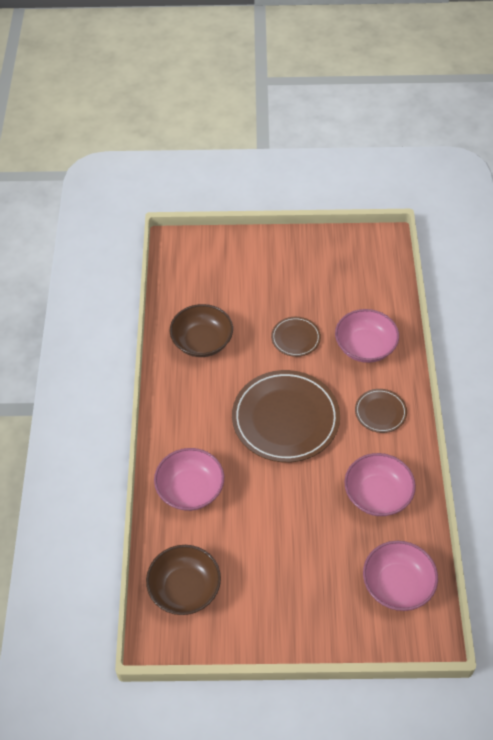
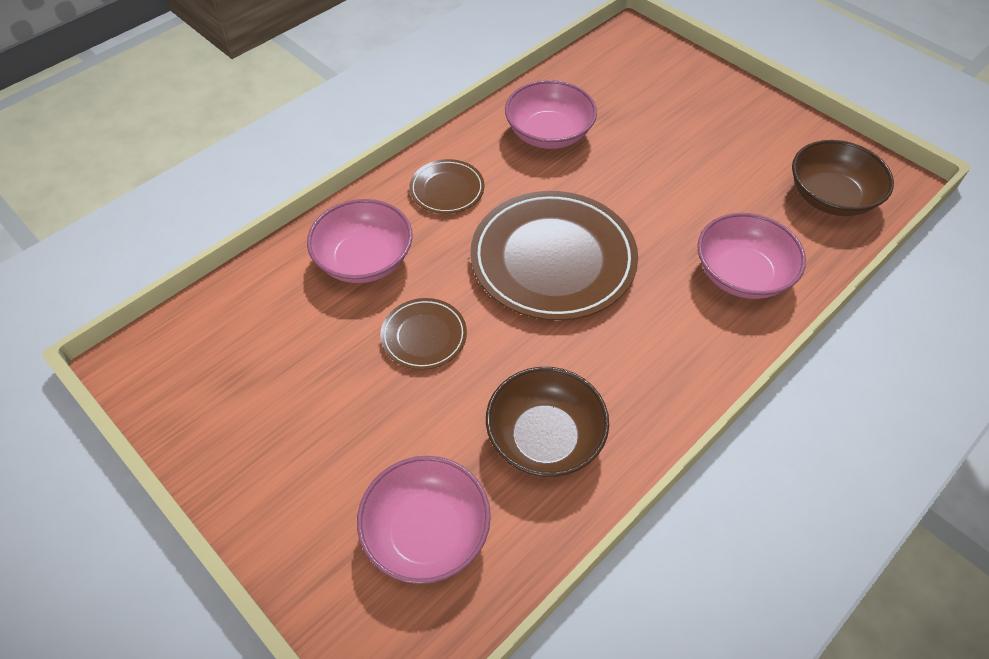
camera: 135 degrees left, 0 degrees up
pink bowl [363,541,438,611] -> pink bowl moved to [357,456,491,584]

